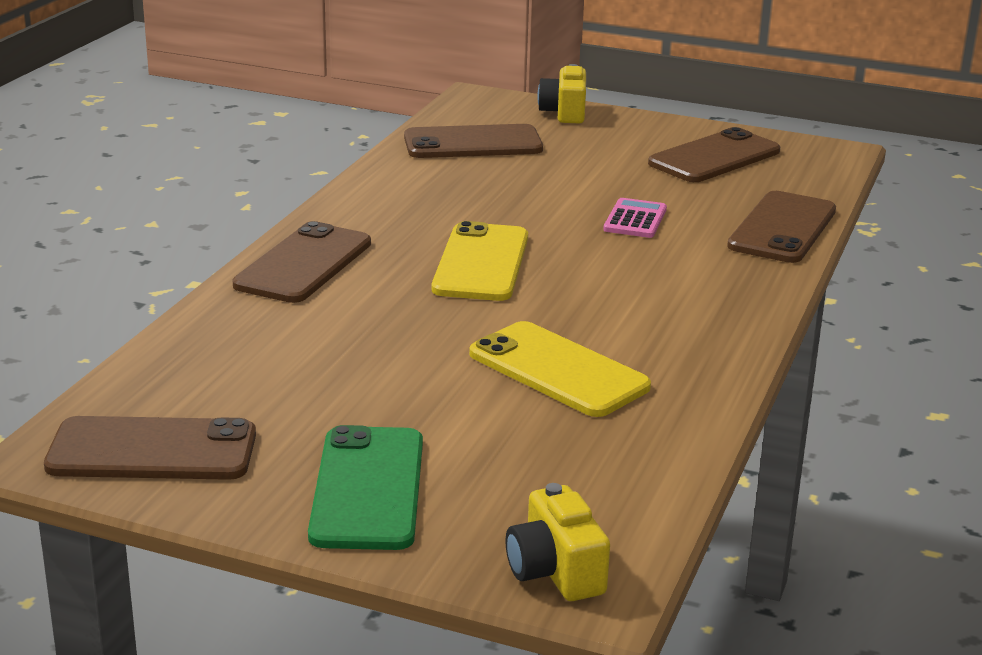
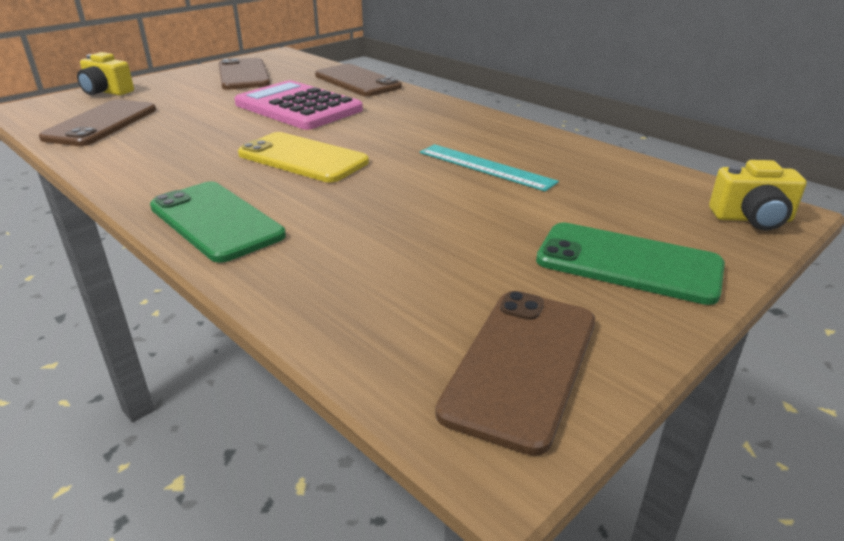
camera: 65 degrees left, 5 degrees up
brown phone [232,221,371,303] -> green phone [150,181,286,263]
yellow phone [469,321,651,417] -> turquoise ruler [420,144,559,192]
pink calculator [603,198,667,238] -> pink calculator [234,80,363,130], size x2.12

